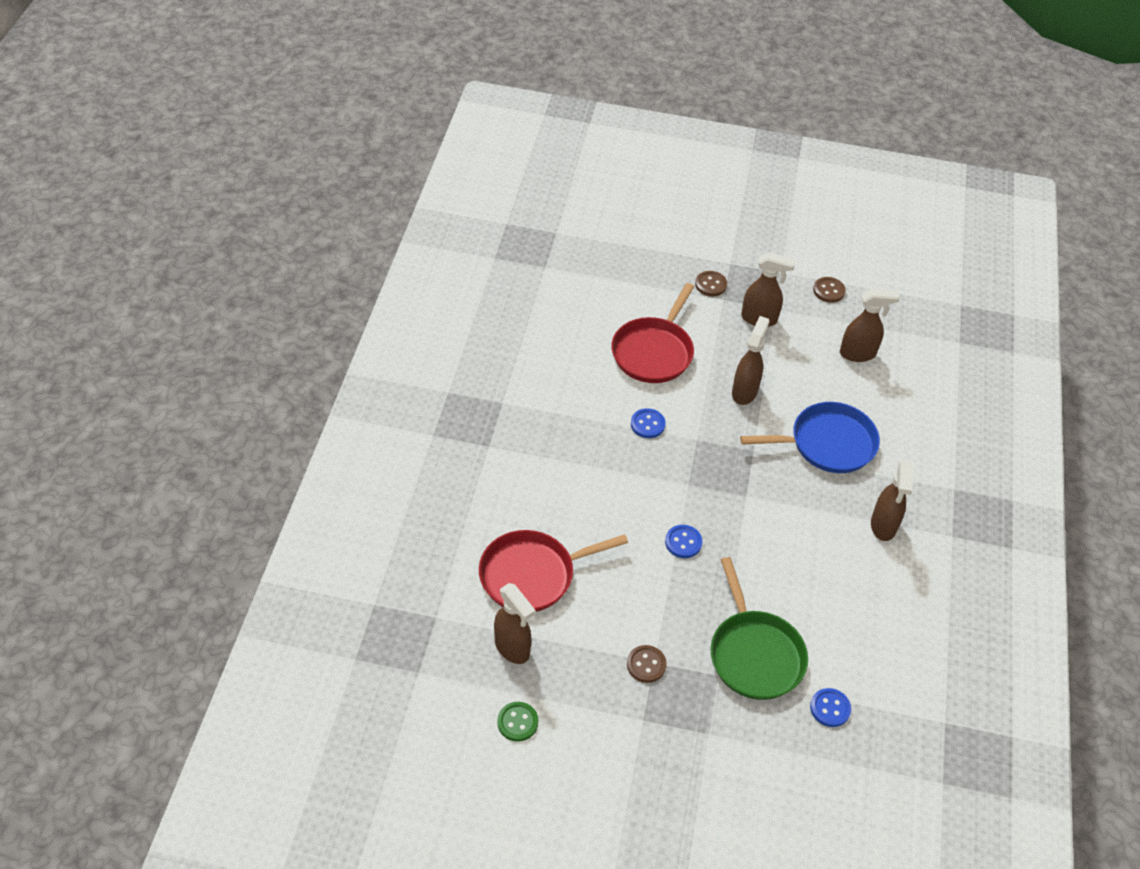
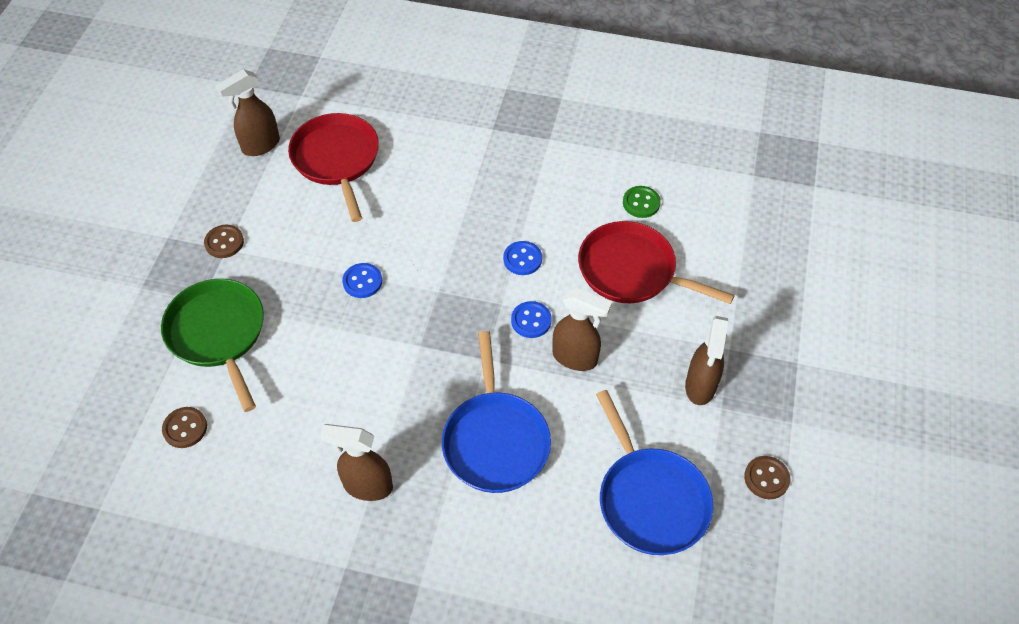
camera: 95 degrees right, 5 degrees up
green button [497,702,538,742] -> green button moved to [623,186,661,218]
brown button [695,271,727,296] -> brown button moved to [162,407,207,448]
green pan [711,557,808,700] -> green pan turned 75 degrees clockwise [161,279,264,412]
blue button [810,688,851,727] -> blue button moved to [511,301,552,338]
brown spray bottle [840,289,900,362] -> blue pan [596,390,713,555]

